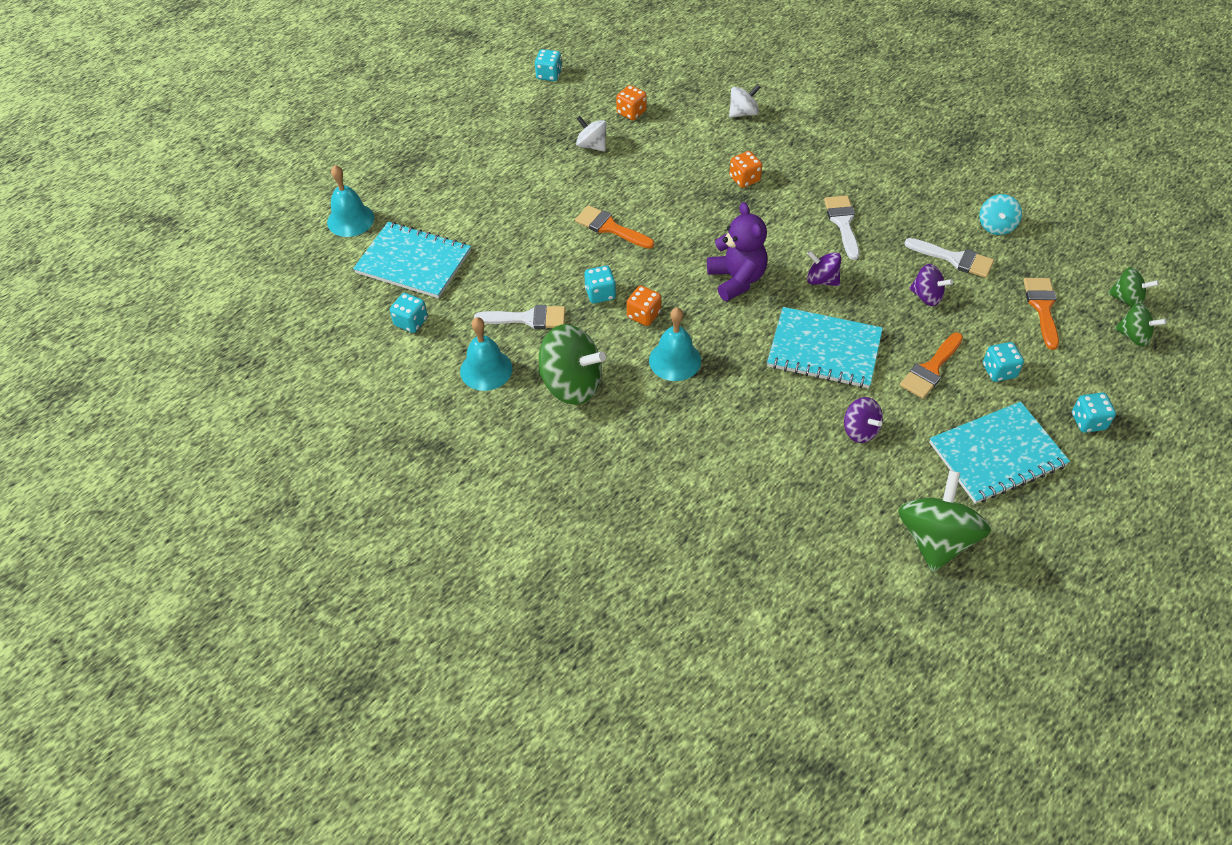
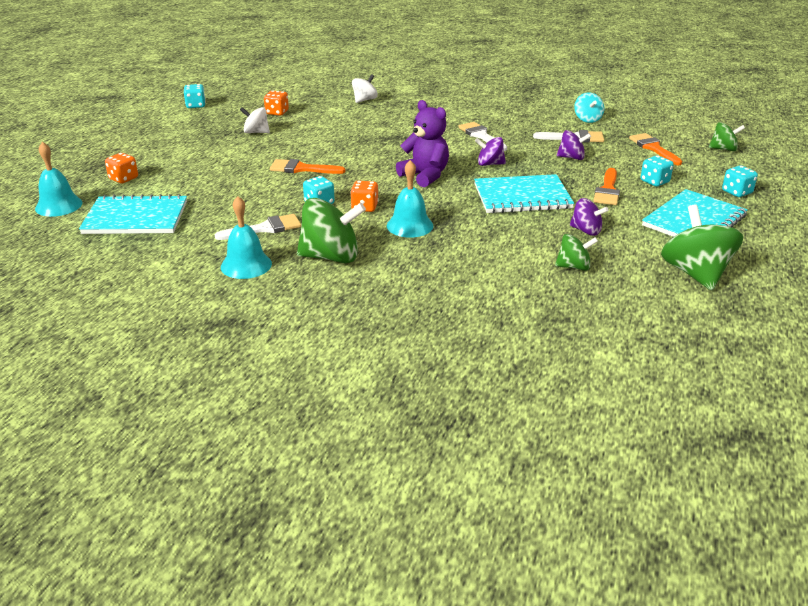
camera: 25 degrees left, 20 degrees down
turquoise dice [390,293,428,333] -> none
orange dice [729,151,762,188] -> orange dice moved to [105,153,138,183]
green spinning top [1108,267,1159,307] -> green spinning top moved to [555,234,598,271]

